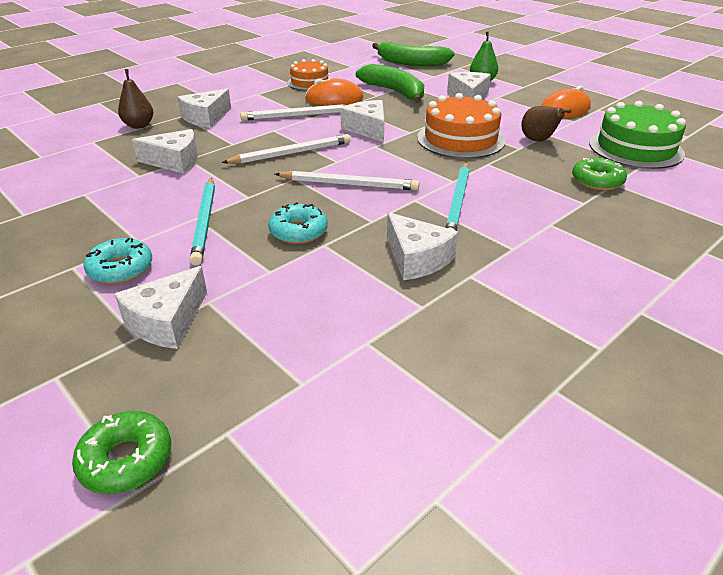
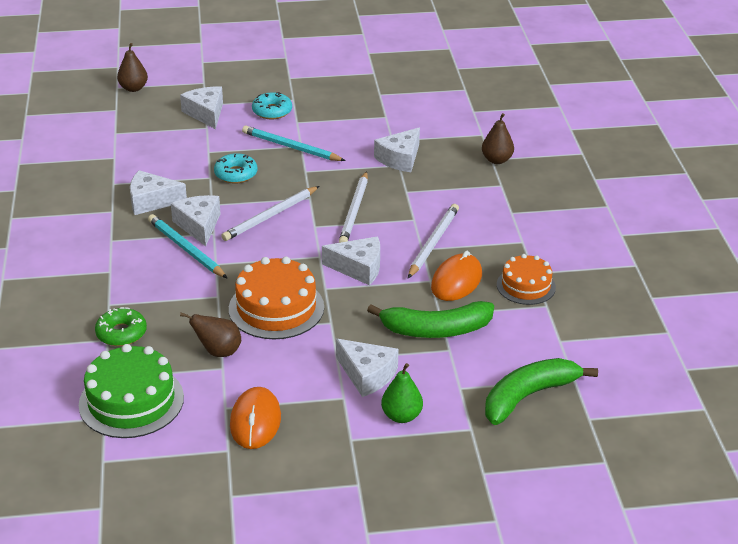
camera: 125 degrees right, 0 degrees up
green donut [72,411,171,494] -> brown pear [117,43,148,92]
white cheese [178,89,231,128] -> white cheese moved to [171,195,220,246]

